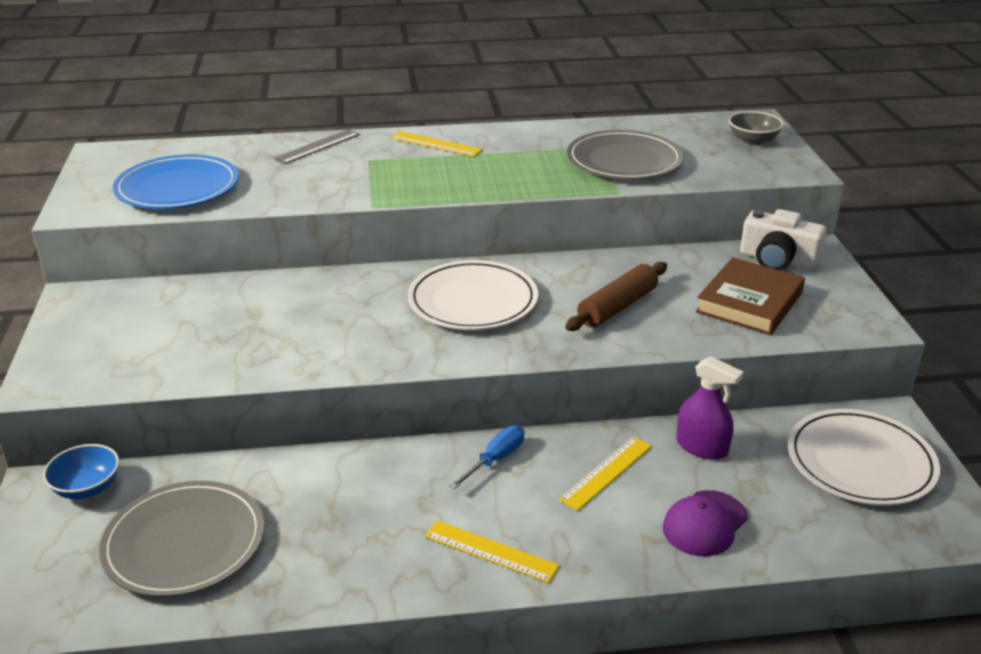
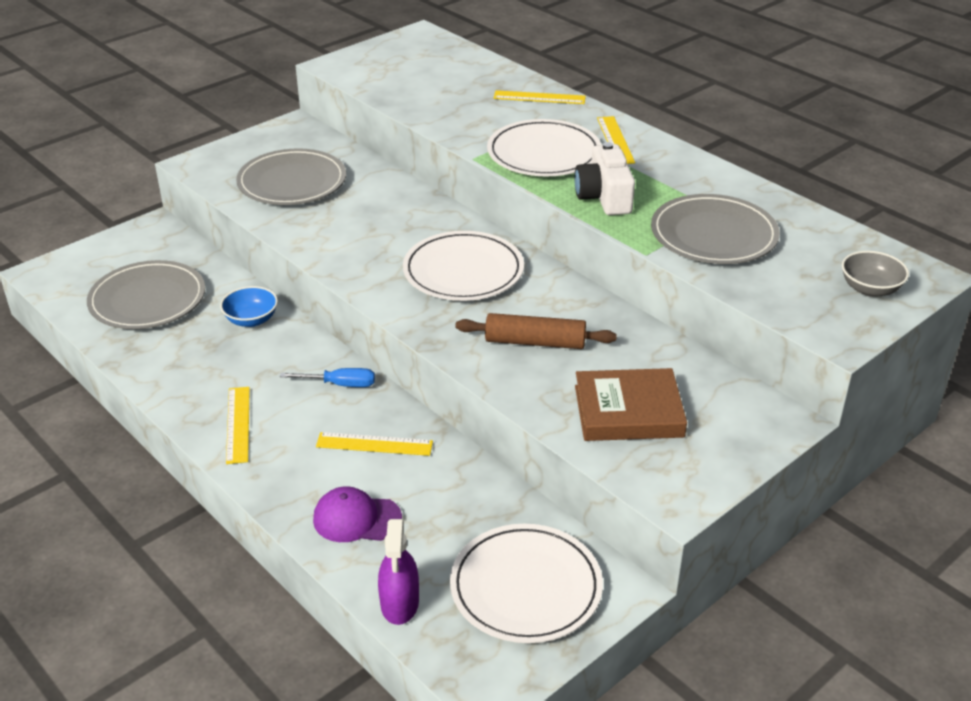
camera: 55 degrees right, 5 degrees up
blue bowl [43,444,119,499] -> blue bowl moved to [220,286,278,327]
blue plate [113,154,239,209] -> none
grey ruler [273,129,360,164] -> yellow ruler [494,90,586,104]
purple spray bottle [676,356,743,460] -> purple spray bottle moved to [378,519,419,625]
white camera [740,209,826,271] -> white camera moved to [574,142,635,215]
none -> grey plate [236,148,346,205]
none -> white plate [487,119,601,176]

